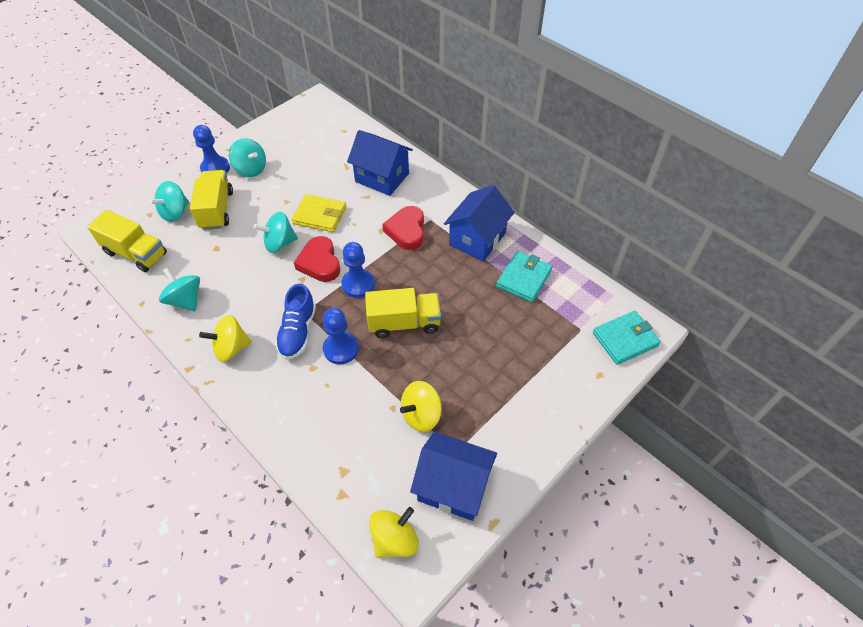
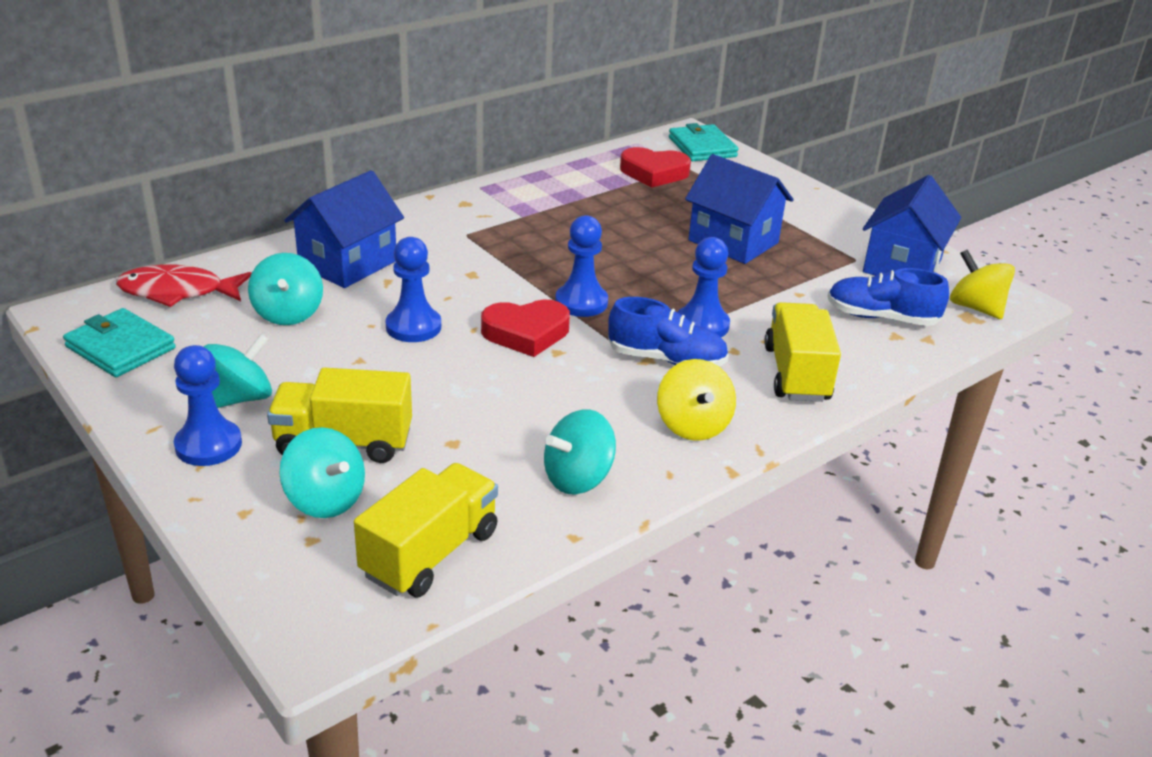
camera: 85 degrees left, 20 degrees down
turquoise spinning top [254,212,298,253] -> turquoise spinning top moved to [248,253,323,325]
yellow wallet [292,194,346,232] -> blue pawn [386,237,441,342]
yellow truck [365,288,441,338] -> yellow truck moved to [764,302,841,402]
red heart [382,206,424,250] -> red heart moved to [620,147,691,188]
yellow spinning top [400,381,442,432] -> none
blue house [444,185,515,262] -> blue house moved to [685,154,794,264]
turquoise wallet [496,251,553,302] -> turquoise wallet moved to [63,308,176,377]
none -> red fish [116,264,252,307]
none -> blue shoe [827,268,949,326]

